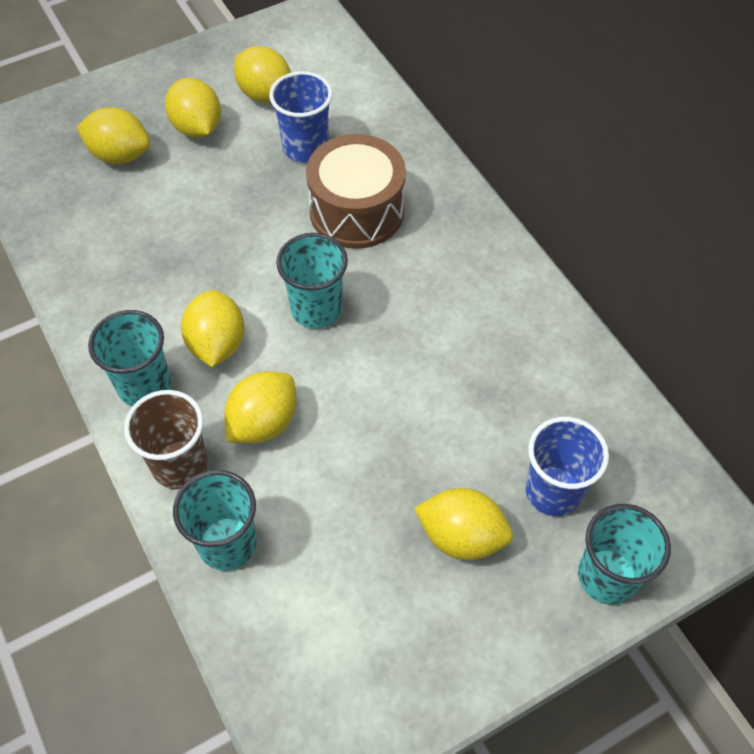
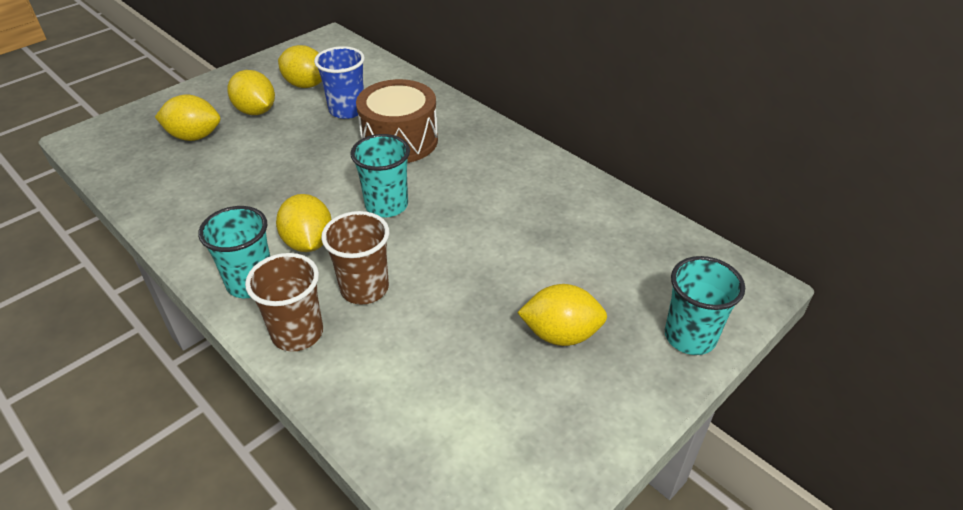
camera: 15 degrees left, 15 degrees down
turquoise cup [173,470,257,571] -> none
yellow lemon [224,371,296,443] -> brown cup [321,211,389,305]
blue cup [525,417,609,516] -> none

